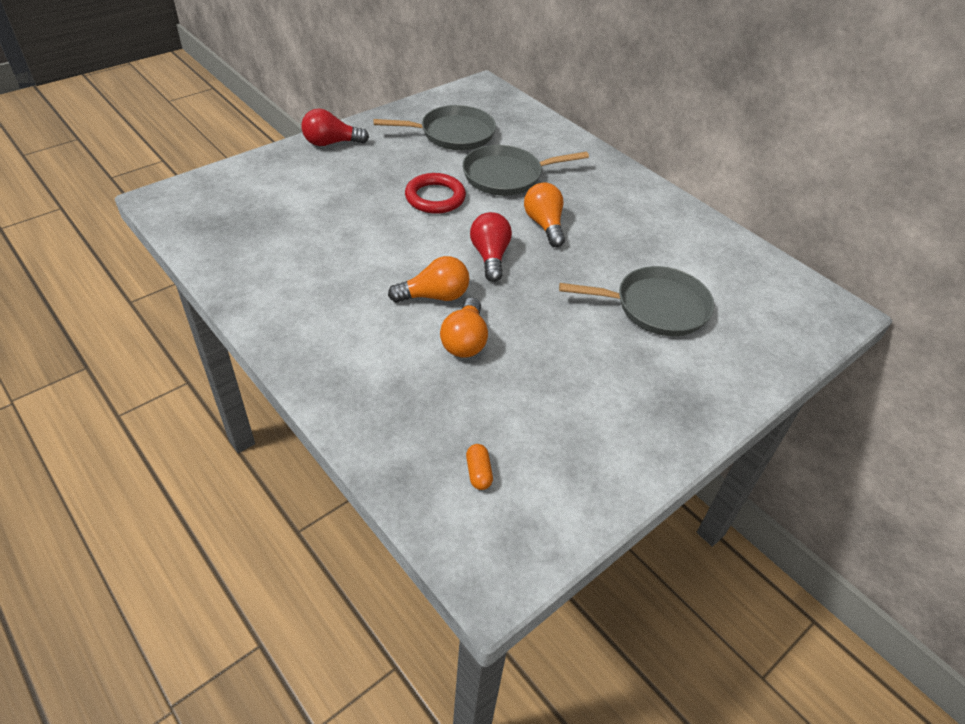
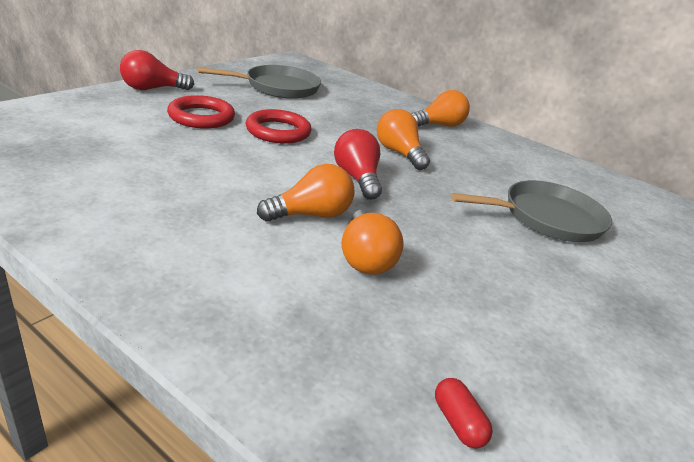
camera: 15 degrees left, 15 degrees down
grey pan [462,145,589,196] -> none
orange capsule [466,444,493,490] -> red capsule [435,378,493,449]
none -> red ring [167,95,235,129]
none -> orange light bulb [411,90,470,127]

